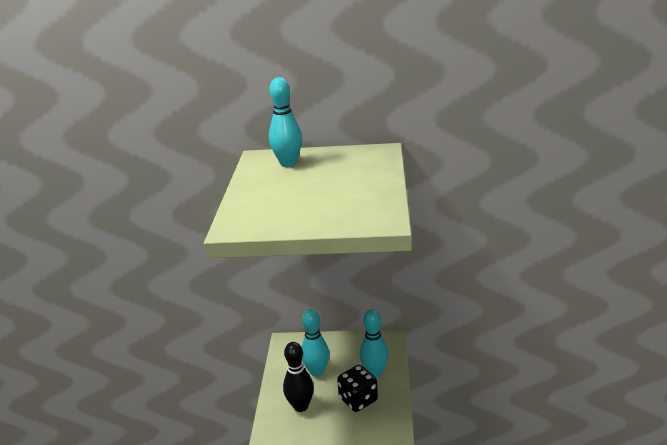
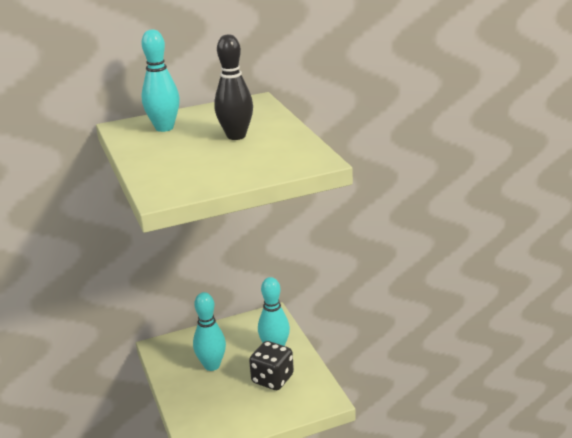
camera: 25 degrees left, 0 degrees up
black bowling pin [283,342,314,412] -> black bowling pin moved to [214,34,253,140]

